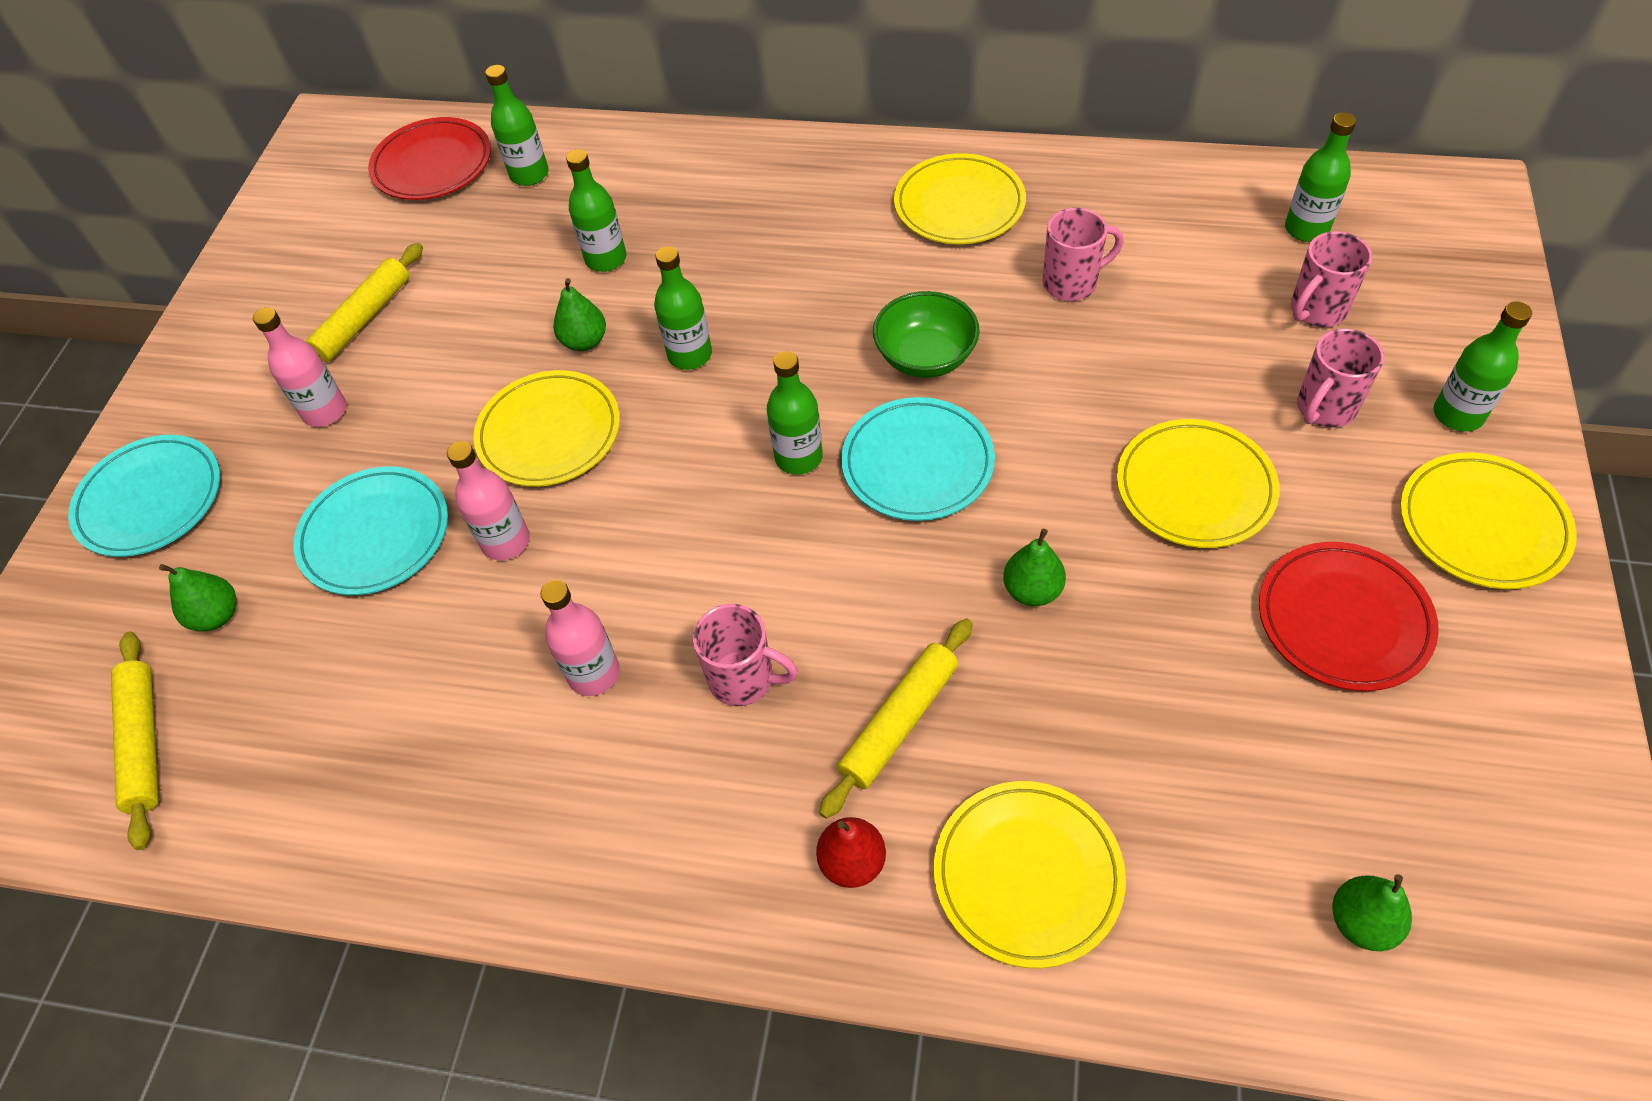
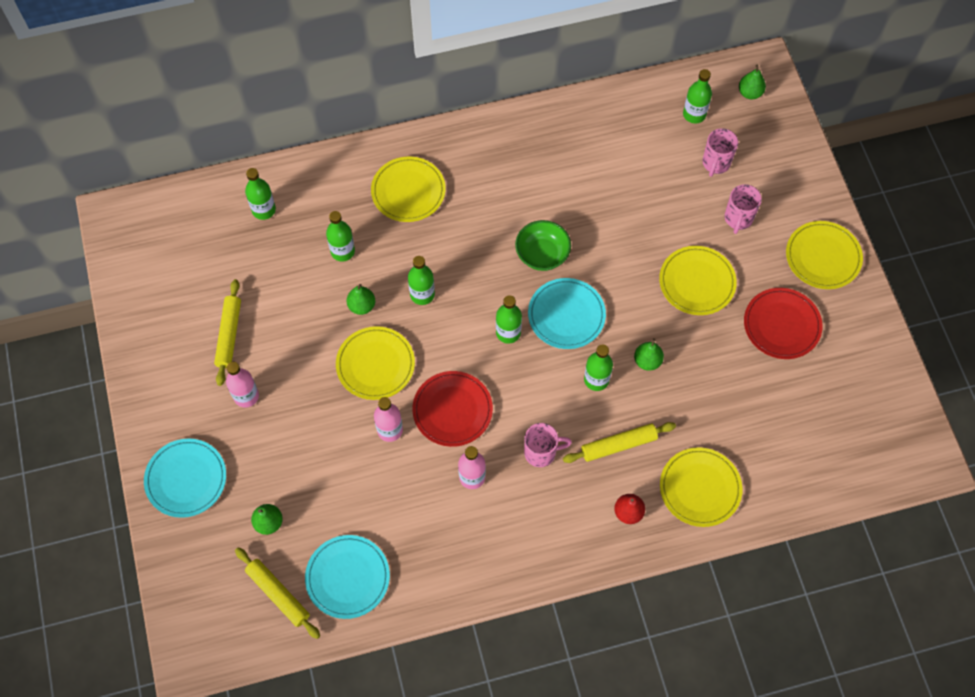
camera: 30 degrees left, 10 degrees up
turquoise plate [293,466,448,595] -> turquoise plate moved to [305,535,390,619]
red plate [368,117,491,200] -> red plate moved to [412,371,493,447]
yellow rolling pin [819,618,973,819] -> yellow rolling pin turned 60 degrees clockwise [563,422,676,463]
yellow plate [894,153,1026,244] -> yellow plate moved to [371,157,446,222]
pink mug [1043,208,1123,301] -> none
green pear [1332,874,1412,951] -> green pear moved to [739,64,766,99]
green bottle [1434,302,1532,432] -> green bottle moved to [584,344,613,391]

